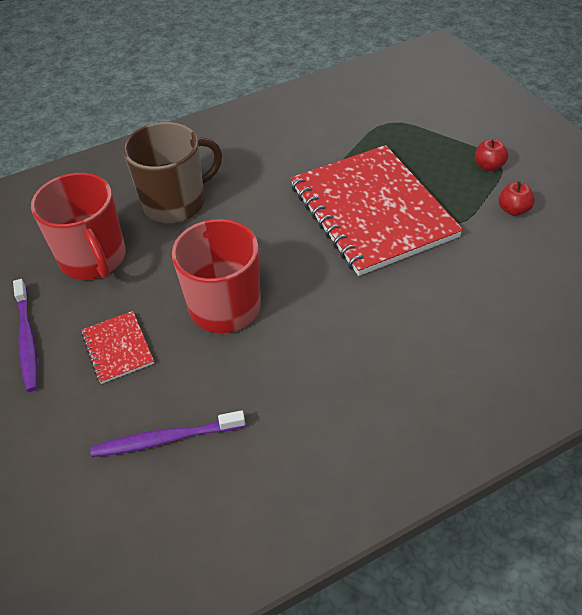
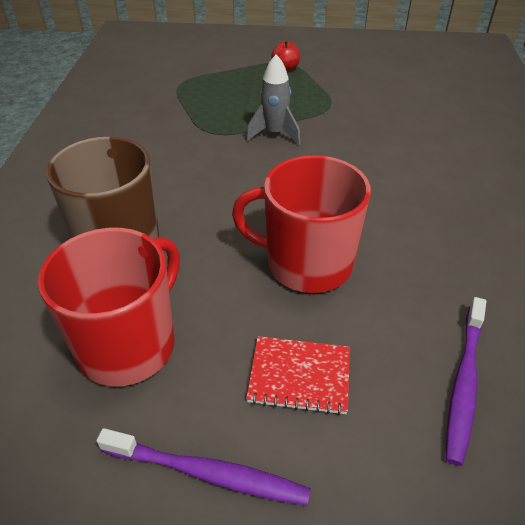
camera: 60 degrees left, 5 degrees down
red mug [31,173,126,279] -> red mug turned 60 degrees counterclockwise [38,228,180,386]
red notebook [290,145,463,276] -> grey rocket [246,54,300,145]
red apple [499,181,535,216] -> none

